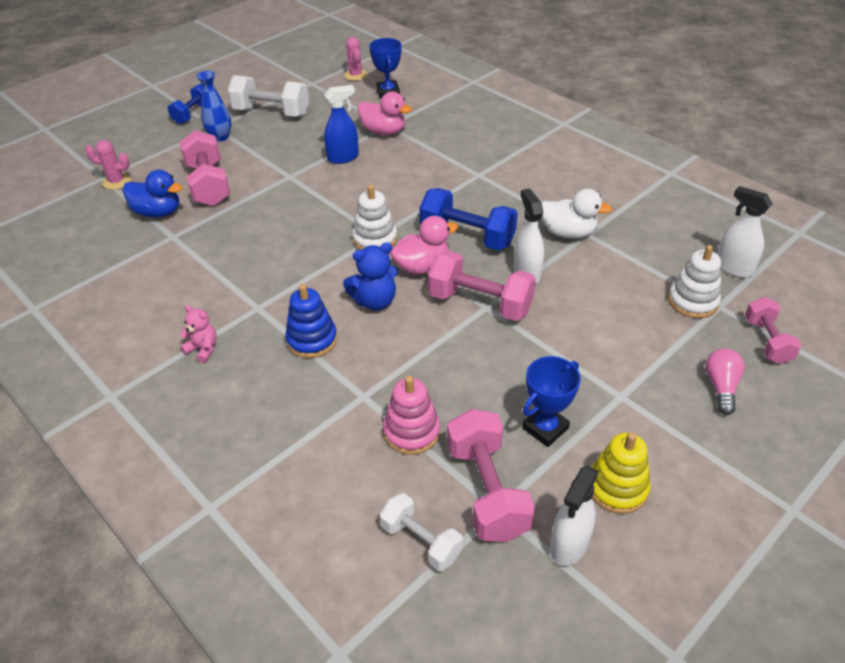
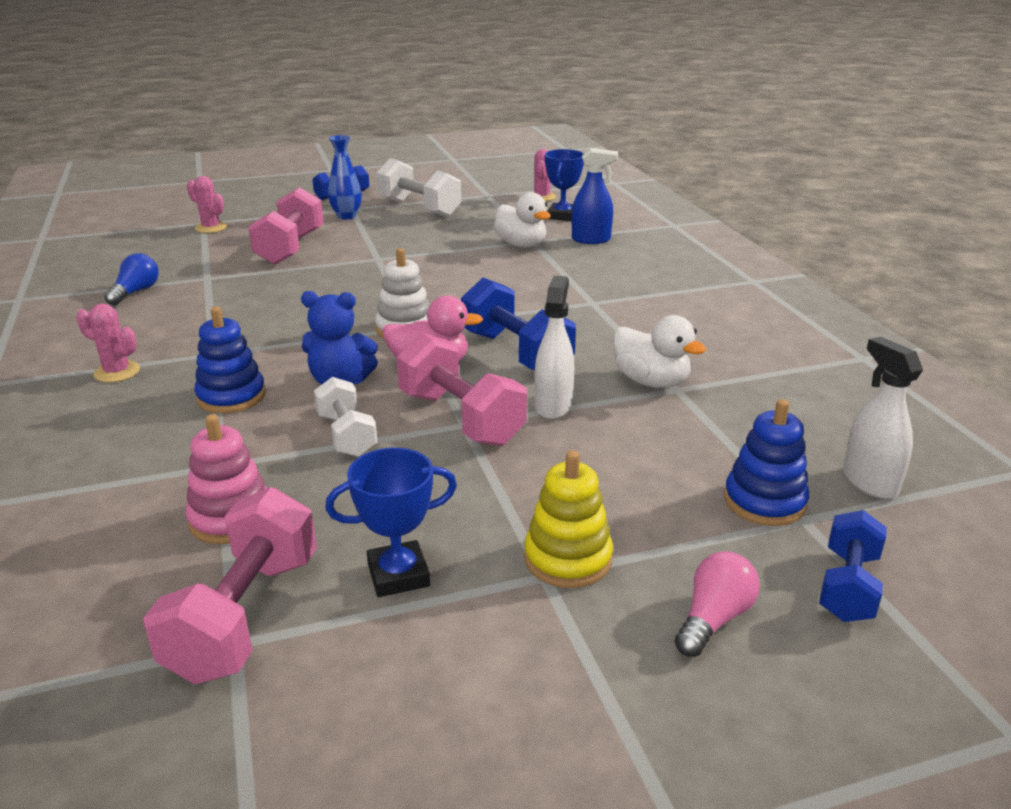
camera: 25 degrees right, 15 degrees down
blue duck [123,170,182,217] -> none
pink teddy bear [180,305,217,363] -> pink cactus [76,304,140,382]
blue spray bottle [324,85,359,164] -> blue spray bottle moved to [572,148,618,244]
pink duck [358,92,412,135] -> white duck [494,192,551,247]
white dumbbell [380,493,463,571] -> white dumbbell moved to [314,377,377,457]
white spray bottle [550,466,599,566] -> none
yellow stacking toy [591,432,651,514] -> yellow stacking toy moved to [524,450,613,588]
white stacking toy [668,245,721,318] -> blue stacking toy [724,399,809,526]
pink dumbbell [745,297,802,364] -> blue dumbbell [819,510,887,622]
none -> blue light bulb [104,253,159,305]

